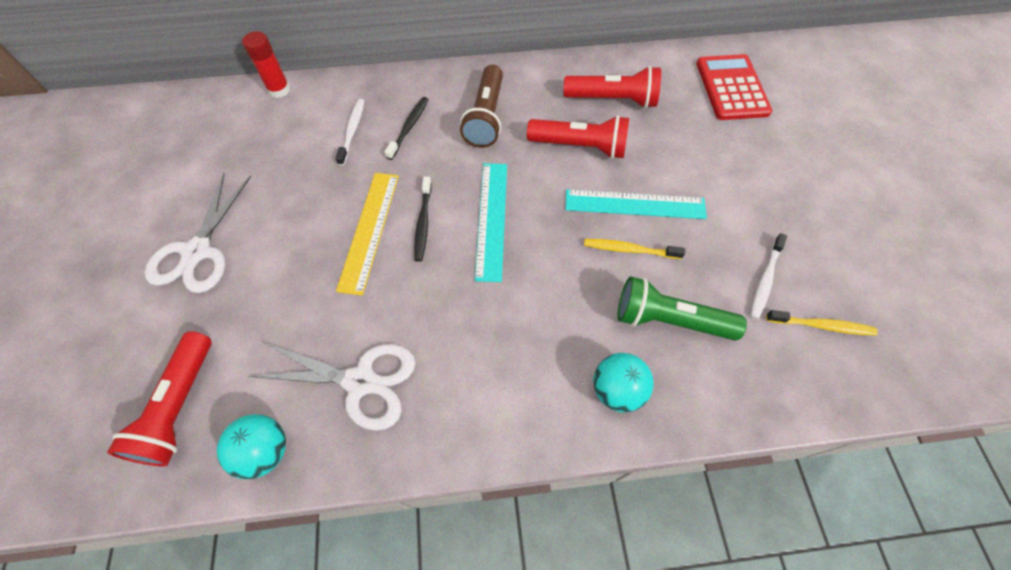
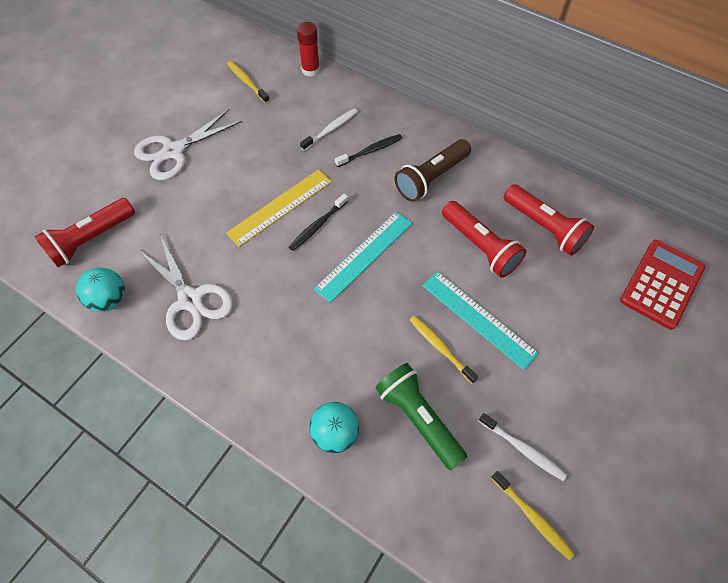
camera: 40 degrees right, 0 degrees up
white toothbrush [750,233,787,320] -> white toothbrush turned 120 degrees counterclockwise [479,413,567,481]
none -> yellow toothbrush [227,61,270,103]

